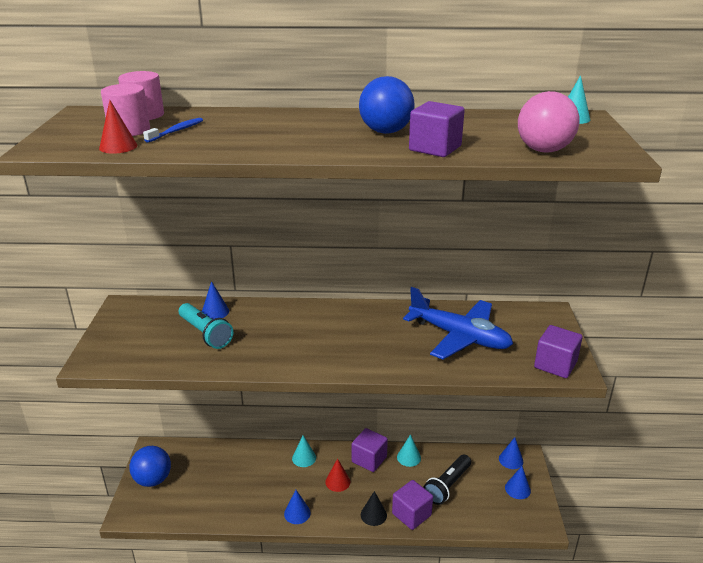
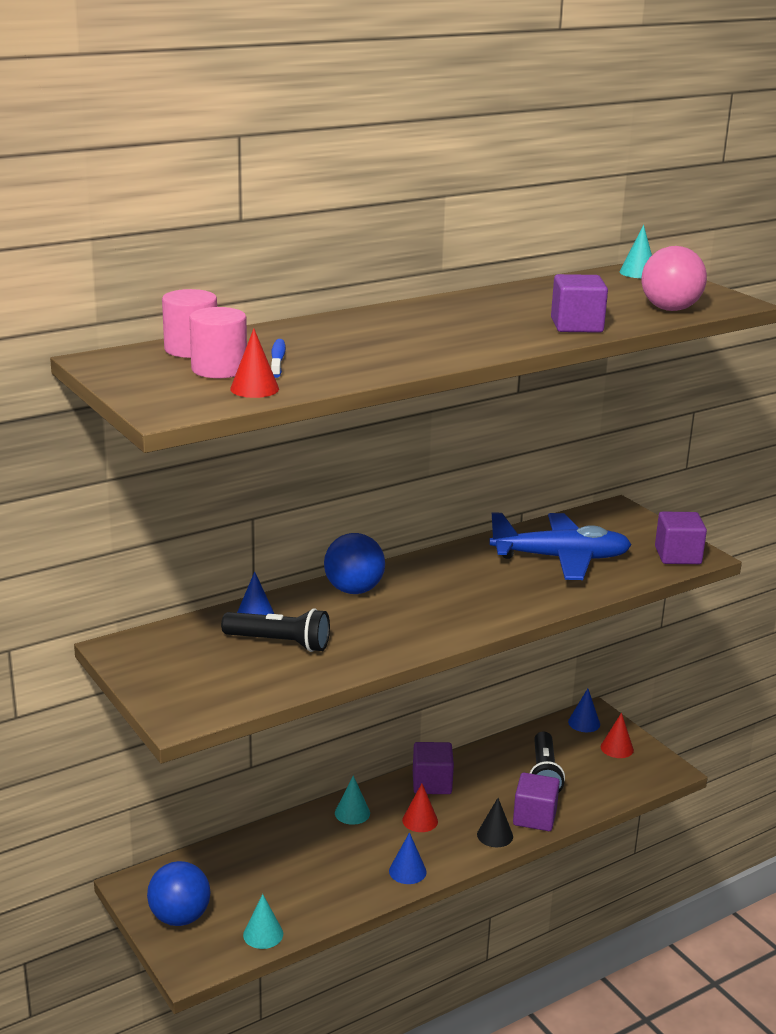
camera: 35 degrees left, 5 degrees down
turquoise flashlight [179,303,233,349] -> black flashlight [221,608,330,652]
blue ball [359,76,415,134] -> blue ball moved to [324,533,385,594]
turquoise cone [397,434,421,467] -> turquoise cone moved to [243,894,283,949]
blue cone [505,466,531,499] -> red cone [601,713,634,758]

